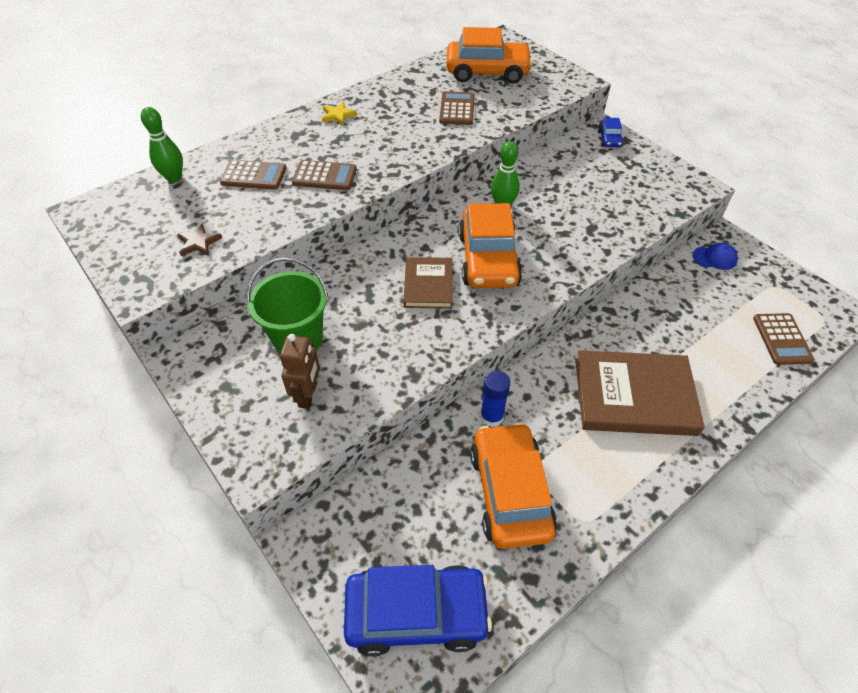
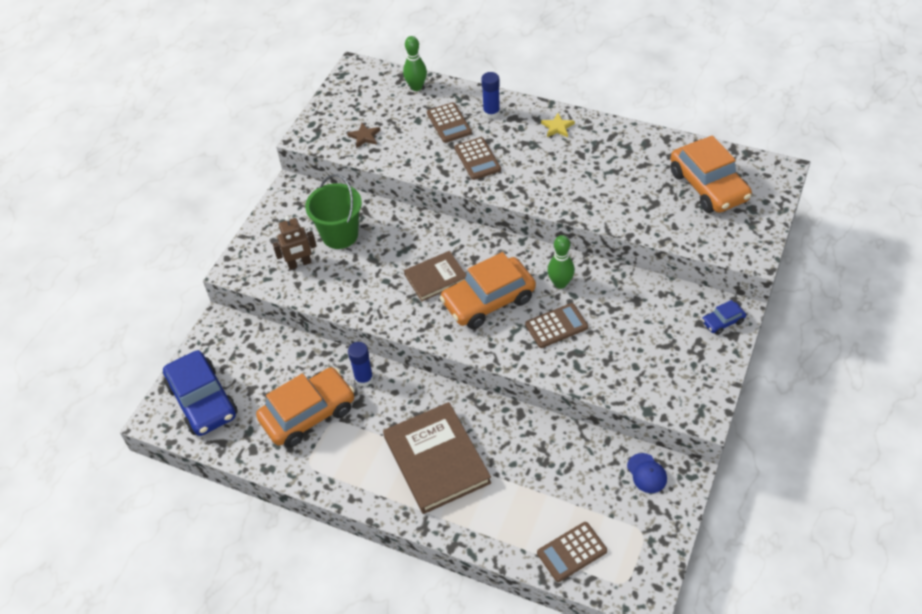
camera: 65 degrees right, 0 degrees up
brown calculator [439,91,475,125] -> brown calculator moved to [525,303,588,348]
none -> blue glue stick [481,72,500,119]

